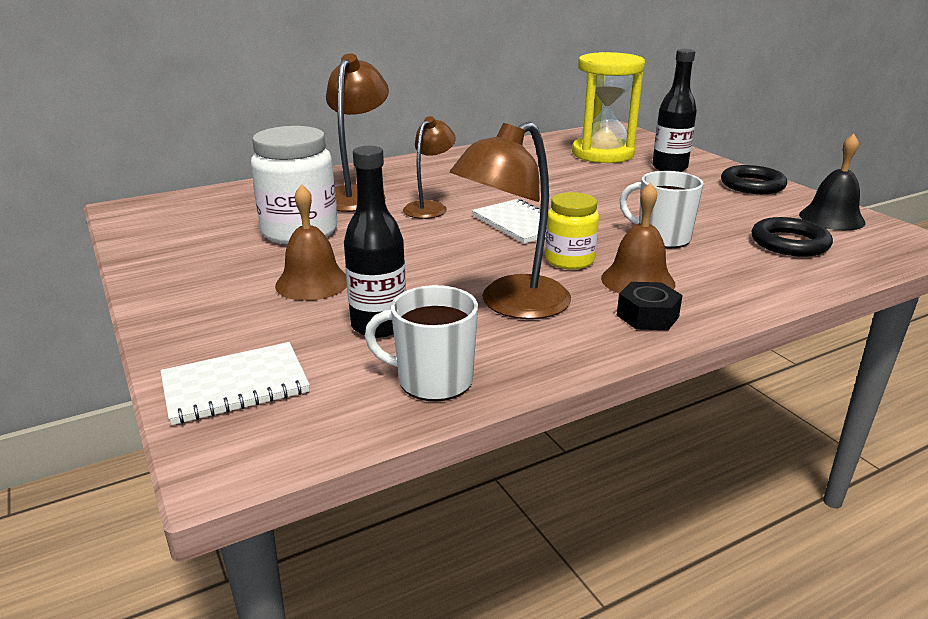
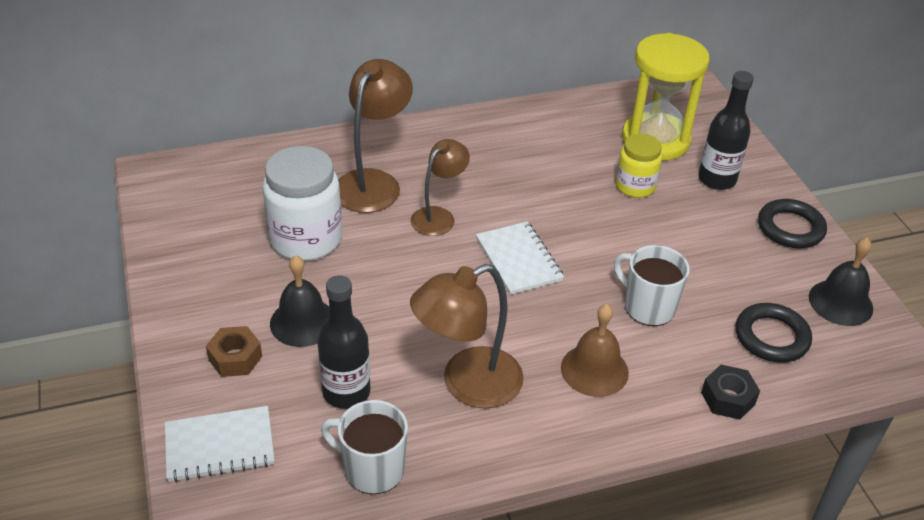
camera: 10 degrees right, 15 degrees up
brown bell [275,184,347,301] -> black bell [270,255,329,347]
yellow jar [545,192,599,270] -> yellow jar moved to [616,134,662,198]
black nut [617,282,683,330] -> black nut moved to [701,365,760,419]
none -> brown nut [206,326,262,377]

